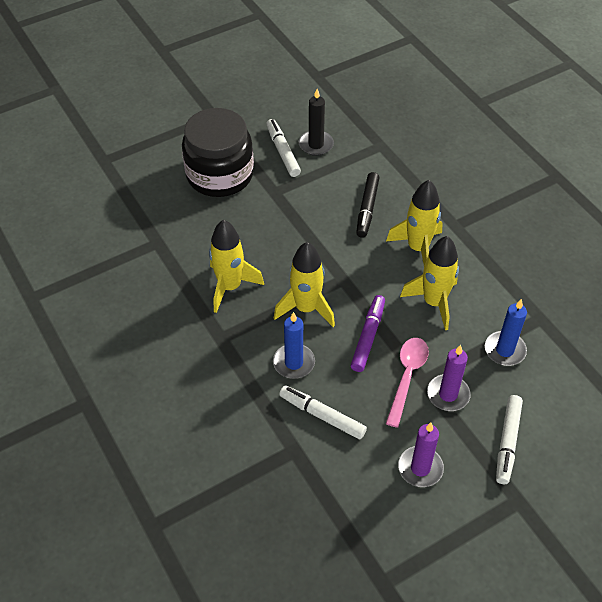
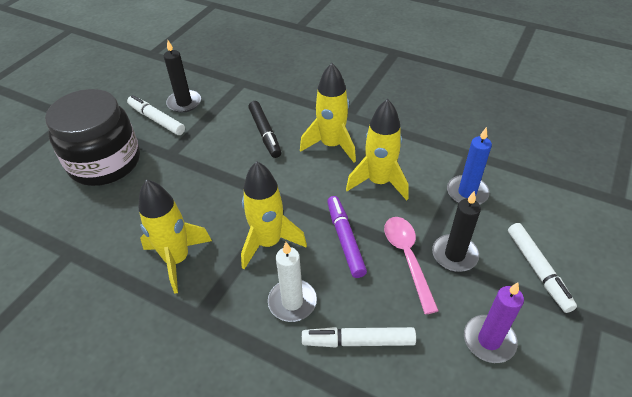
camera: 30 degrees left, 5 degrees down
blue candle [273,312,315,379] -> white candle [268,242,317,322]
purple candle [427,345,471,411] -> black candle [432,191,481,272]

